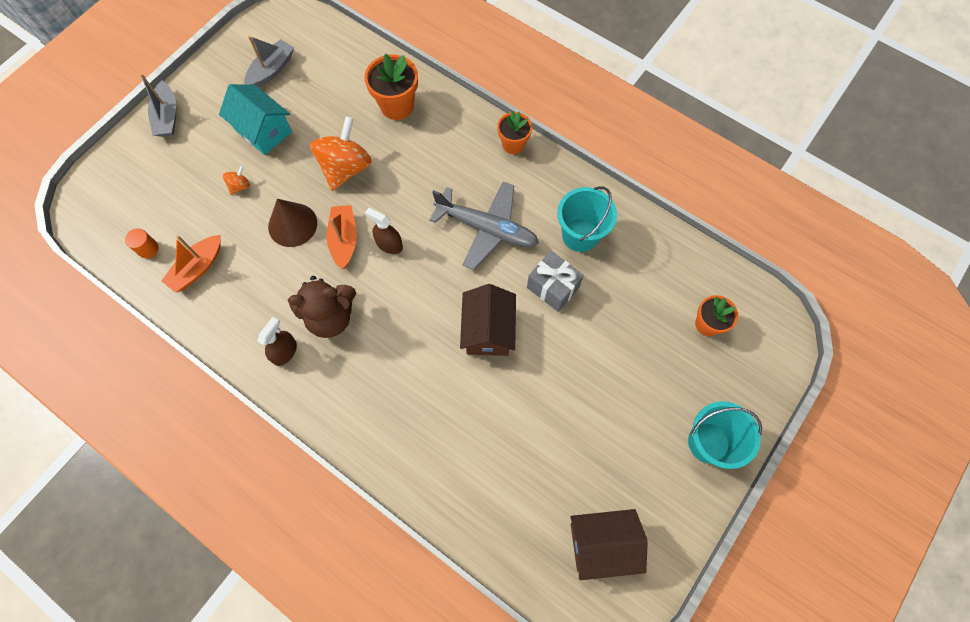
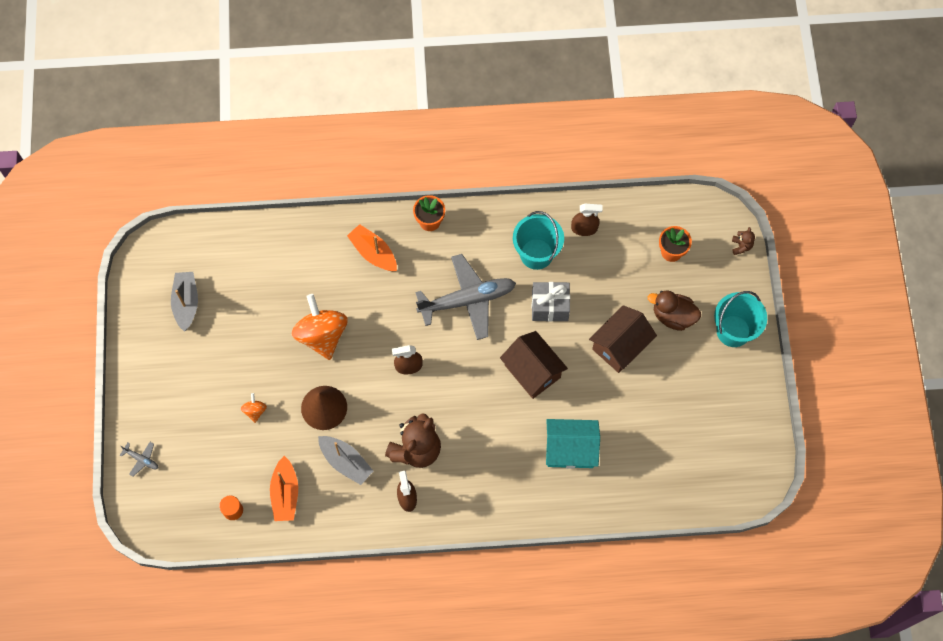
camera: 40 degrees left, 0 degrees up
grey boat [140,73,176,137] -> grey boat moved to [318,436,373,485]
turquoise house [219,84,292,155] -> turquoise house moved to [546,419,600,469]
orange boat [327,205,357,269] -> orange boat moved to [347,224,397,271]
orange flower pot [365,53,418,120] -> none
brown house [570,509,648,580] -> brown house moved to [589,305,657,373]
none -> grey plane [119,442,159,476]
none -> brown spray bottle [571,204,603,236]
none -> brown duck [648,291,701,331]
none -> brown teddy bear [732,227,755,255]

